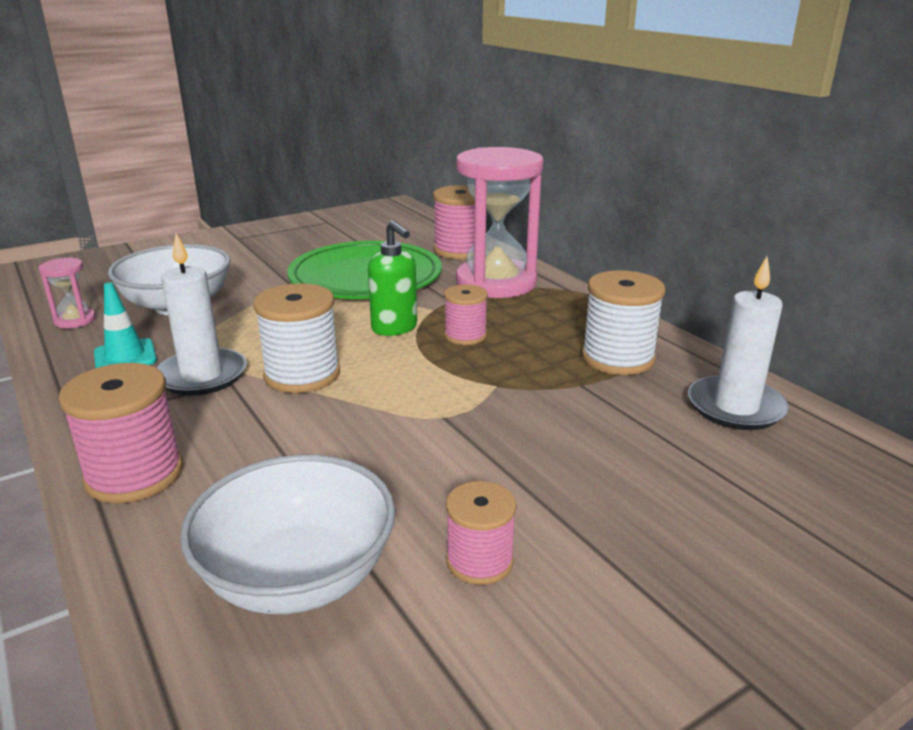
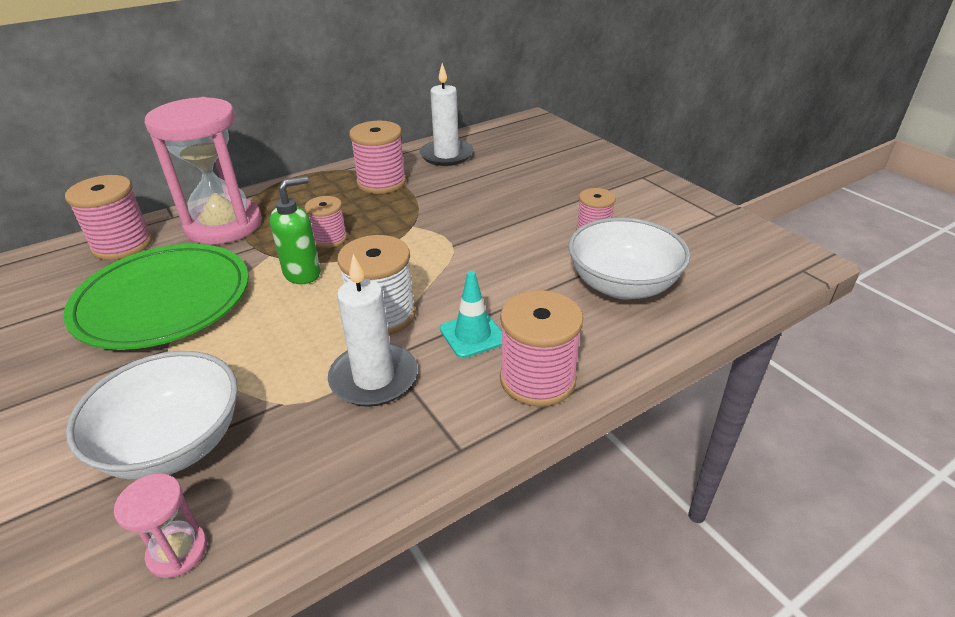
camera: 90 degrees left, 10 degrees up
turquoise traffic cone [94,282,157,368] -> turquoise traffic cone moved to [440,271,502,358]
white spool [582,270,665,375] -> pink spool [349,121,406,194]

